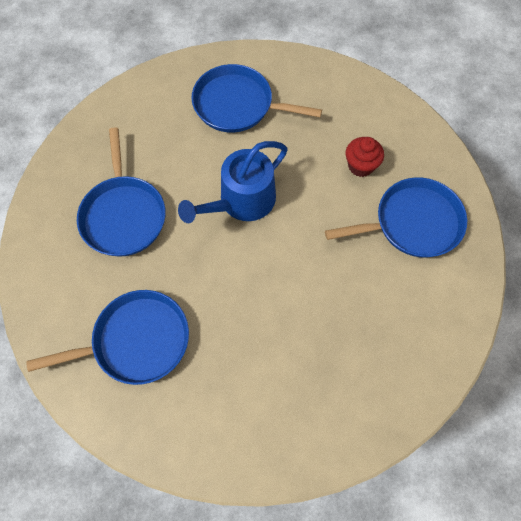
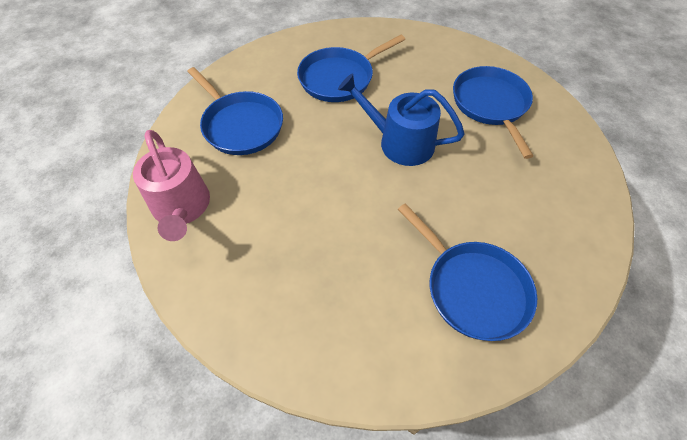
camera: 65 degrees right, 10 degrees down
red cupcake [346,137,384,177] -> none
none -> pink watering can [133,130,210,241]

